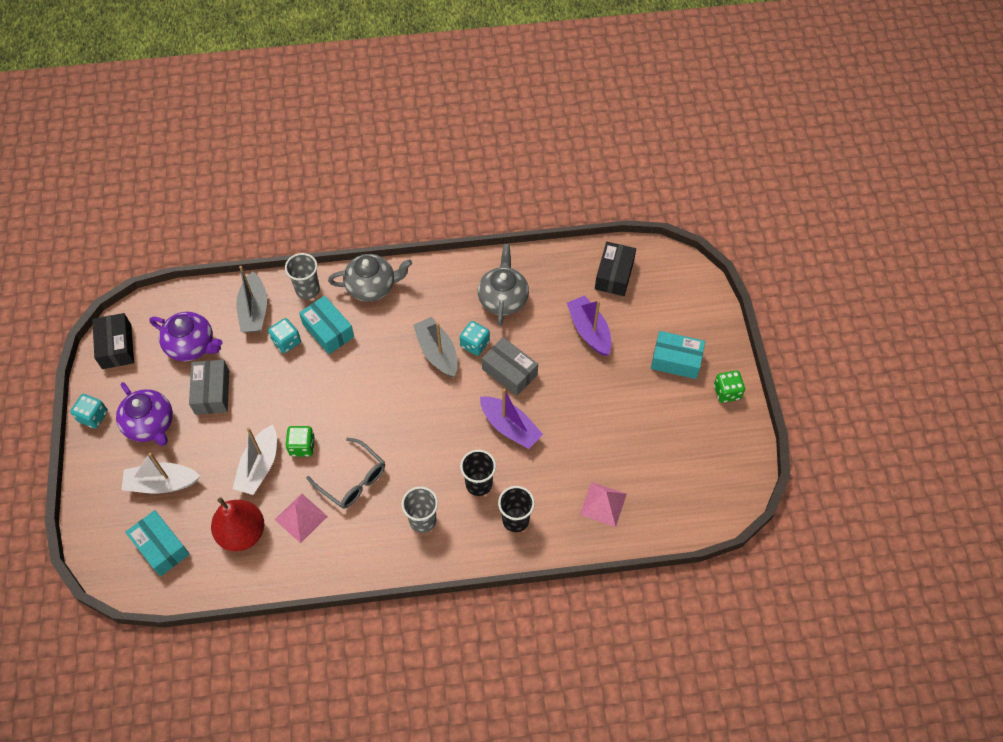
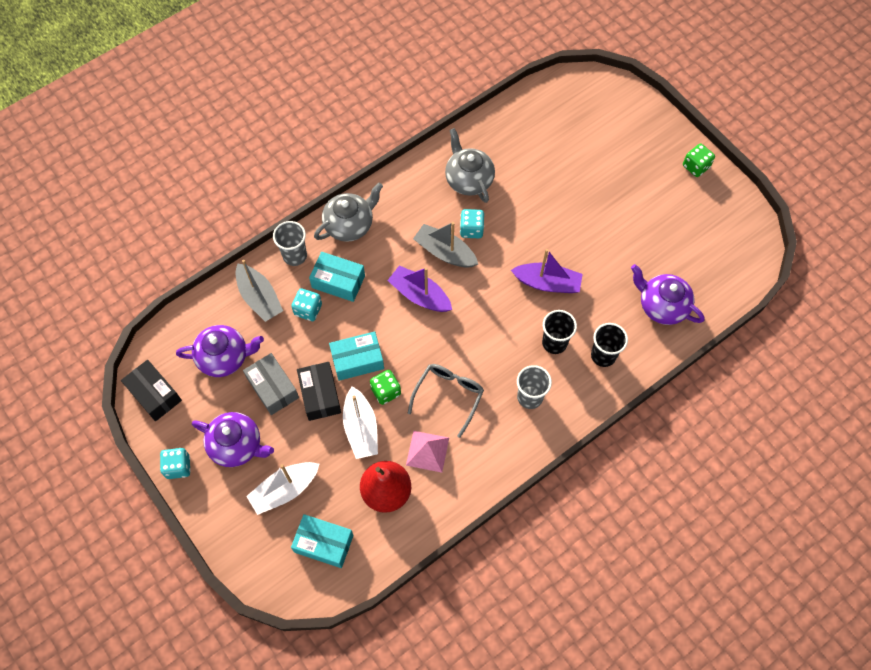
camera: 30 degrees left, 5 degrees up
grey glasses [306,438,385,509] -> grey glasses turned 75 degrees counterclockwise [408,364,484,438]
grey box [482,337,538,396] -> none
purple boat [567,295,612,356] -> purple boat moved to [387,266,452,312]
pink pyramid [580,482,627,527] -> purple teapot [631,264,704,325]
black box [595,242,636,296] -> black box moved to [297,362,341,421]
turquoise box [651,331,705,379] -> turquoise box moved to [329,331,384,381]

